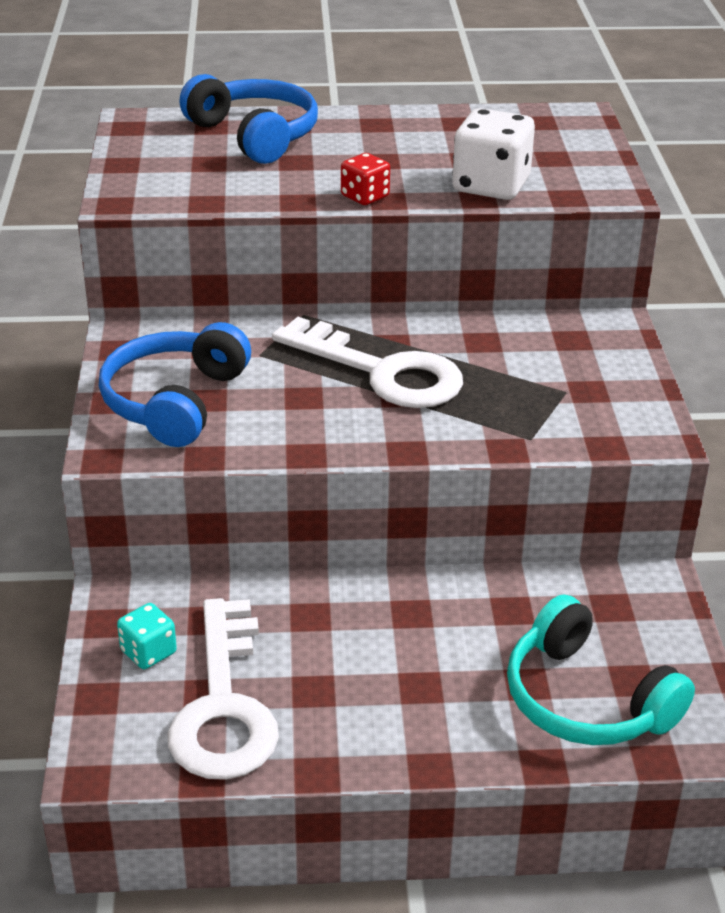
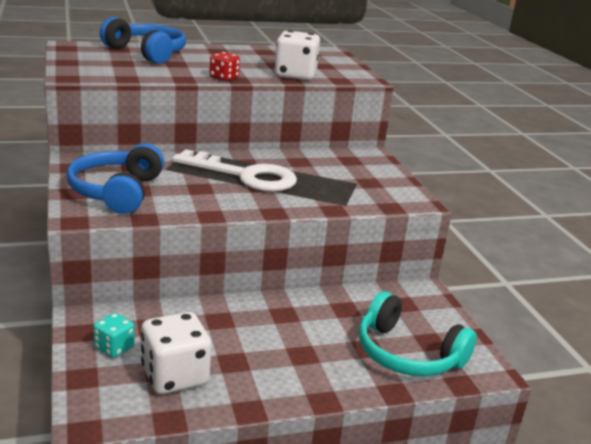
camera: 15 degrees left, 10 degrees down
white key [168,598,279,780] -> white dice [141,312,211,394]

